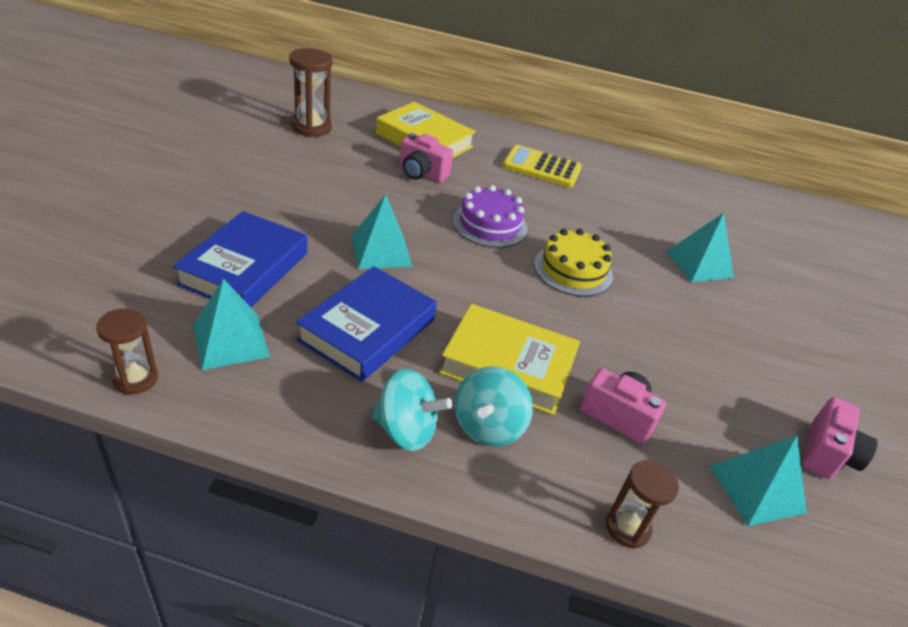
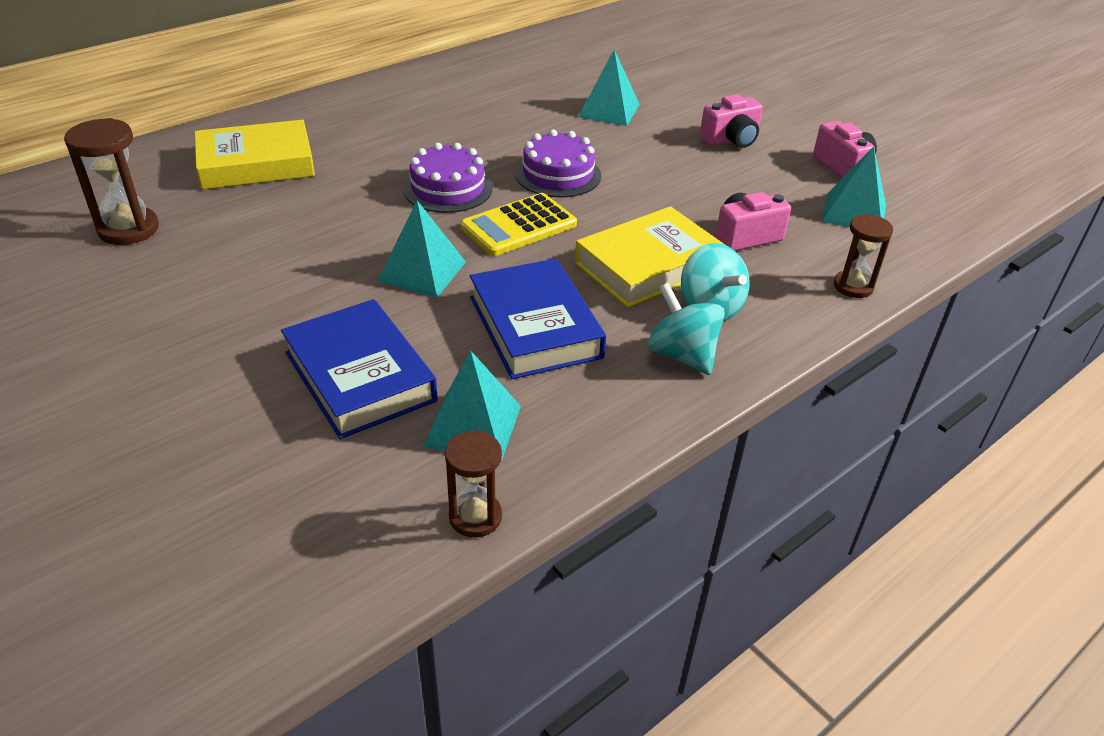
camera: 50 degrees left, 0 degrees up
turquoise spinning top [371,369,452,451] -> turquoise spinning top turned 90 degrees counterclockwise [648,283,725,375]
pink camera [400,133,453,182] -> pink camera moved to [700,94,763,148]
yellow calculator [503,145,582,188] -> yellow calculator moved to [460,193,577,256]
yellow cake [534,229,613,297] -> purple cake [515,130,601,197]

